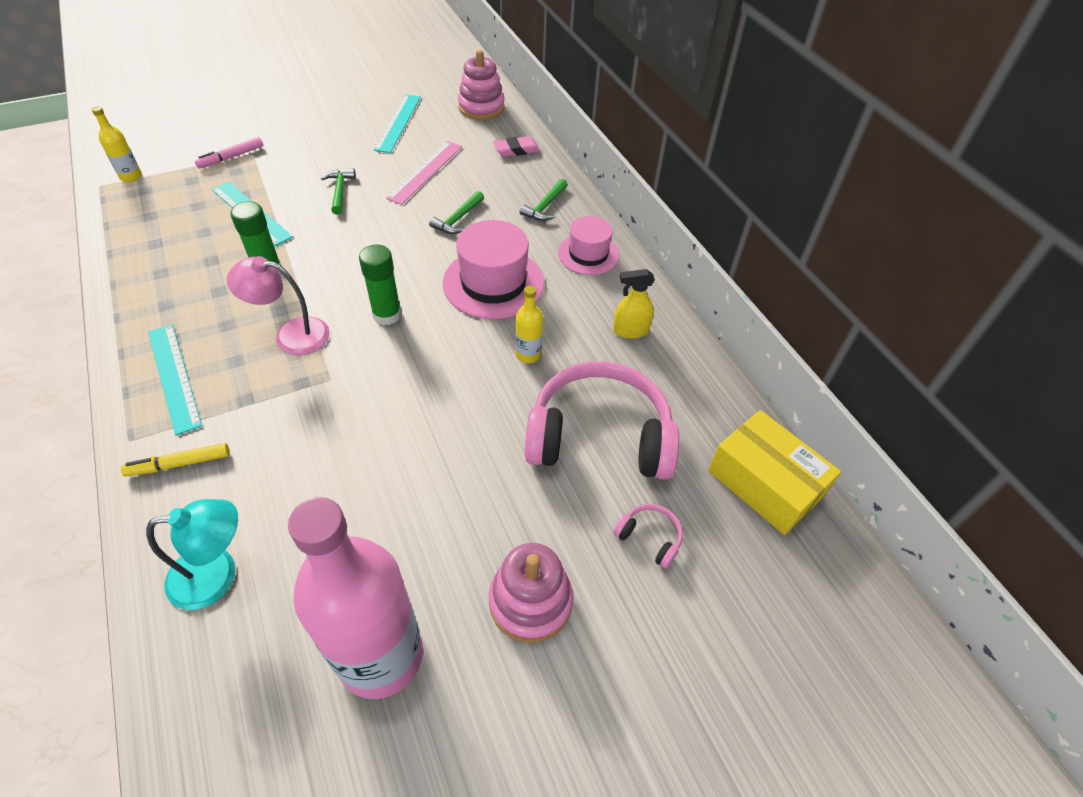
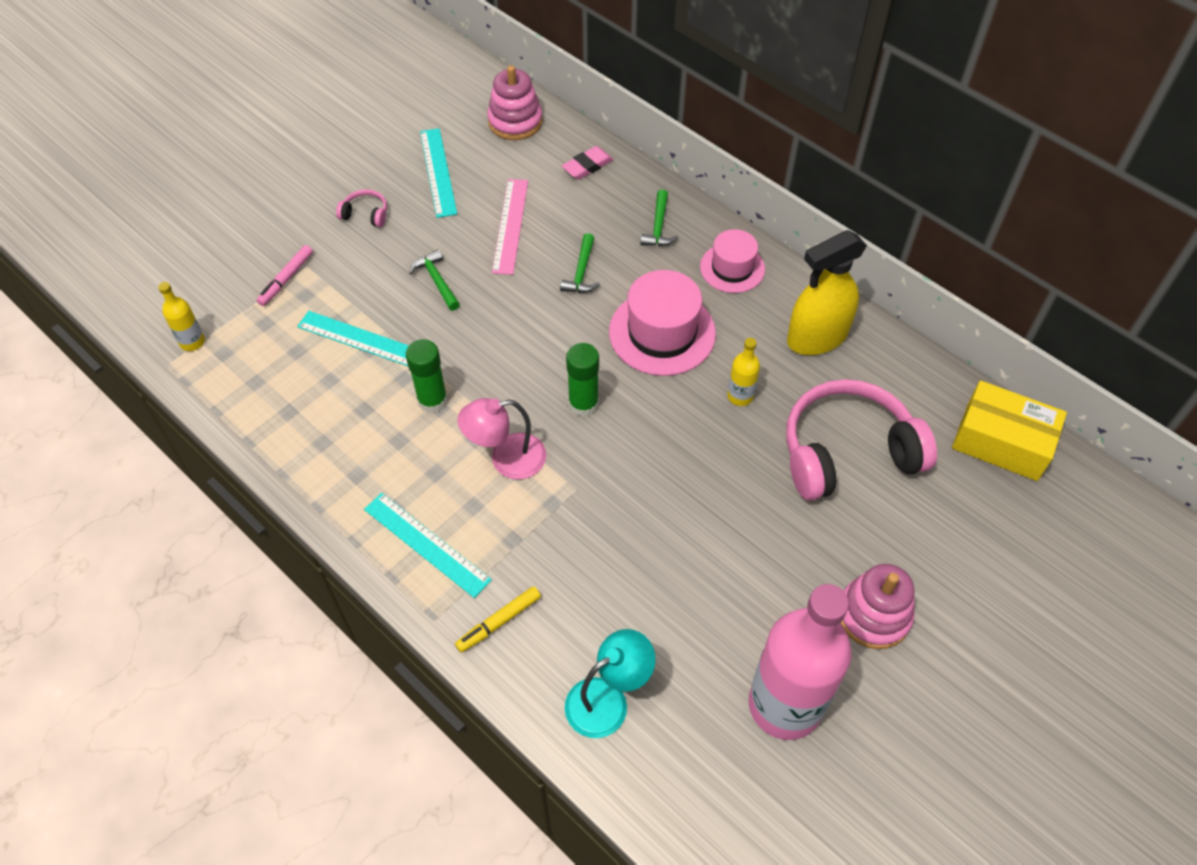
camera: 20 degrees left, 5 degrees up
yellow spray bottle [613,269,655,339] -> yellow spray bottle [787,230,867,355], size x1.84
pink headphones [613,504,683,569] -> pink headphones moved to [336,189,387,227]

